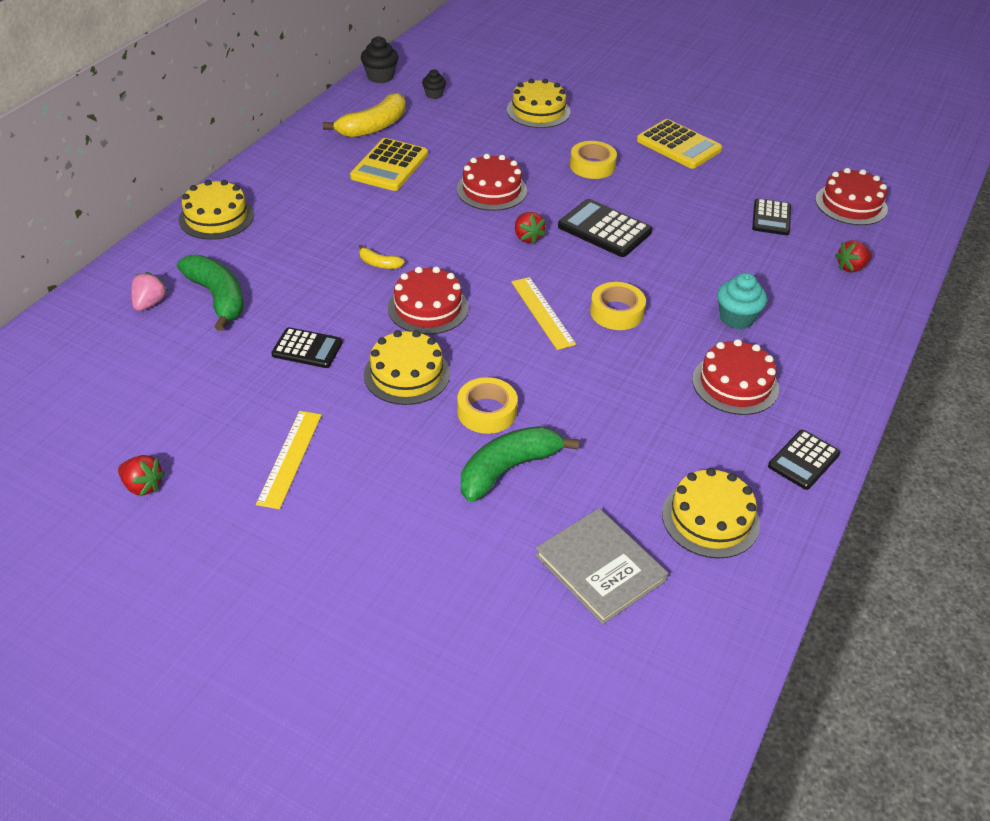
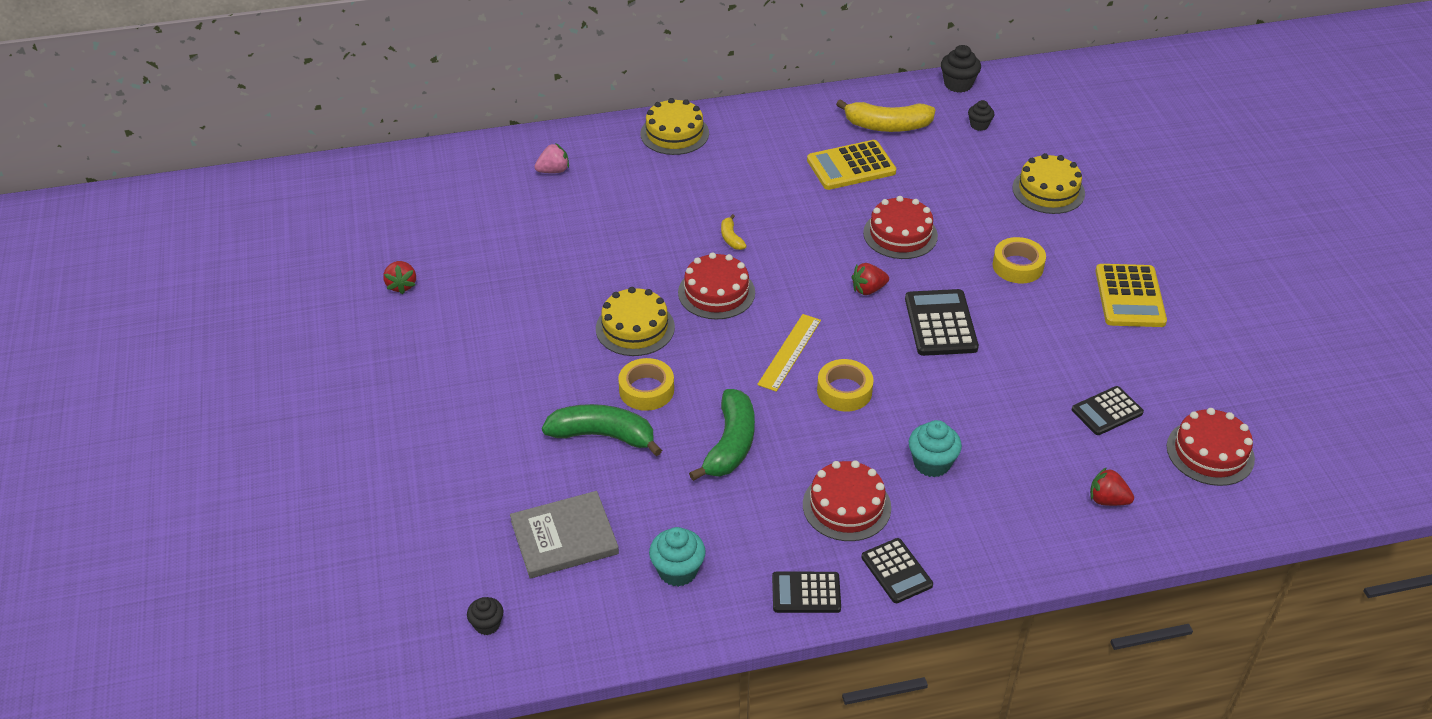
camera: 50 degrees right, 0 degrees up
green banana [177,255,244,331] -> green banana moved to [689,389,755,481]
yellow ruler [256,411,322,509] -> none
black calculator [271,327,343,368] -> black calculator moved to [861,538,933,603]
red strawberry [515,212,546,245] -> red strawberry turned 45 degrees clockwise [852,263,889,295]
grey book [535,508,668,624] -> grey book turned 60 degrees clockwise [510,491,619,578]
yellow cake [662,468,760,558] -> turquoise cupcake [649,527,706,587]
none -> black cupcake [467,597,503,635]

